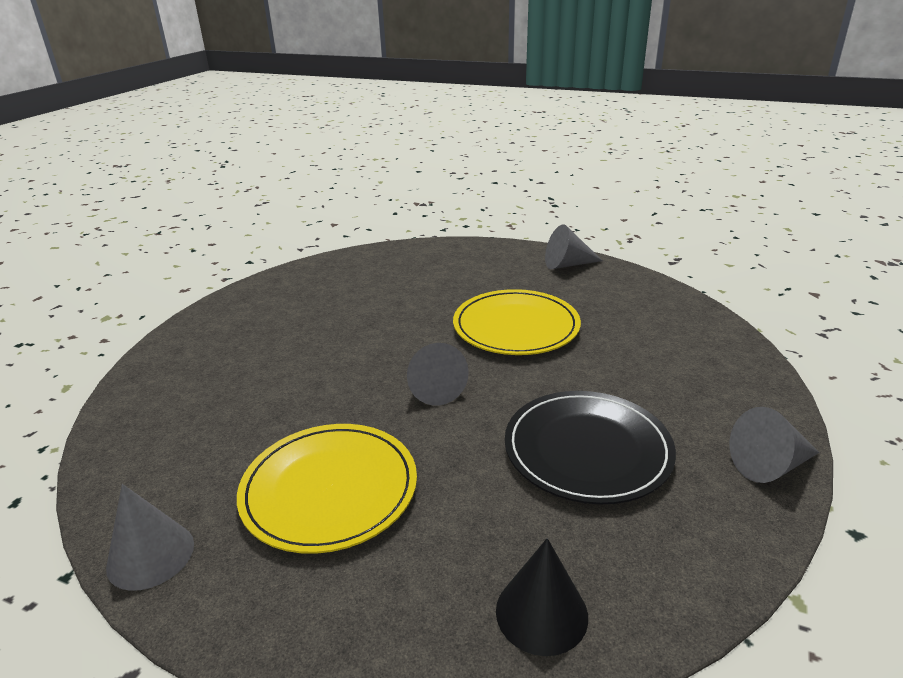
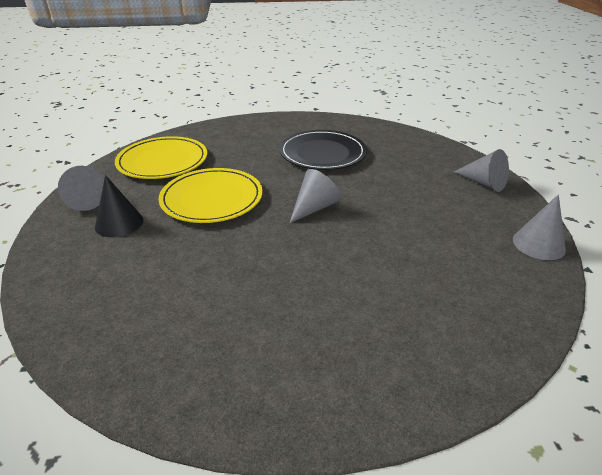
camera: 120 degrees left, 5 degrees up
yellow plate [237,424,417,554] -> yellow plate moved to [115,136,207,179]
black cone [496,538,588,656] -> black cone moved to [95,175,143,237]
grey cone [730,407,819,483] -> grey cone moved to [454,149,509,192]

